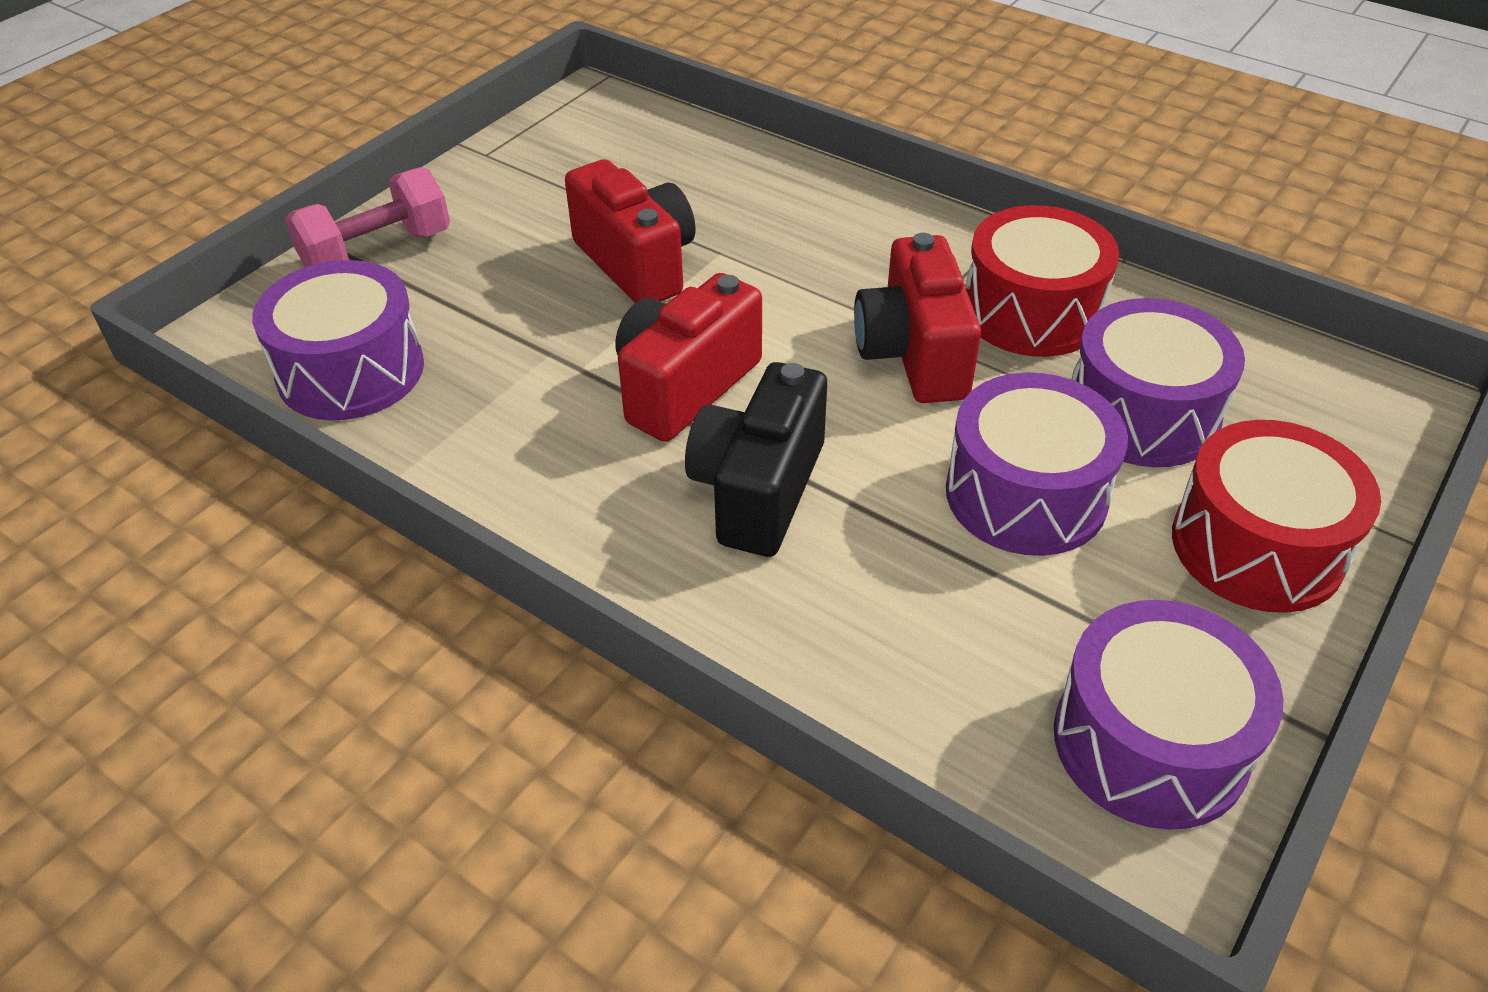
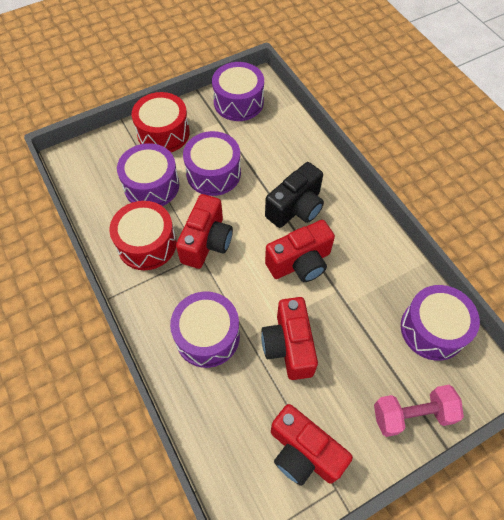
camera: 155 degrees left, 15 degrees up
none -> purple drum [170,292,240,368]
none -> red camera [271,404,353,486]

